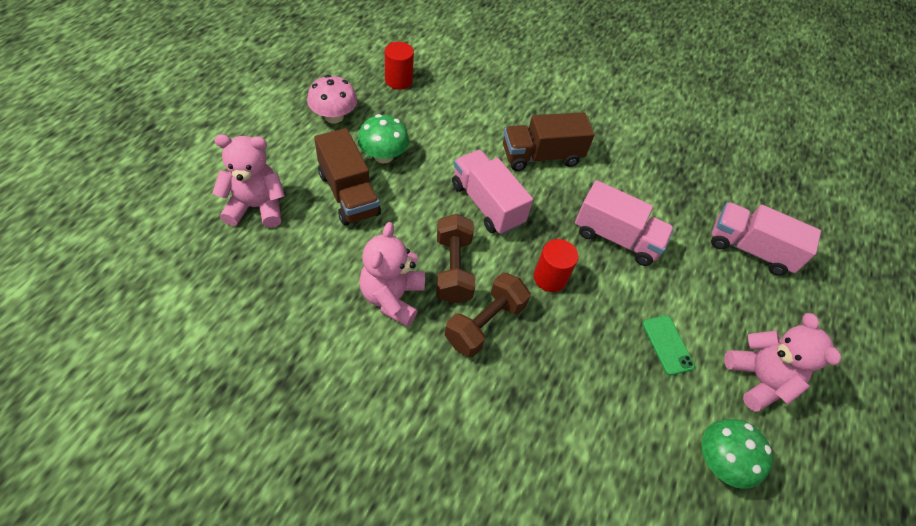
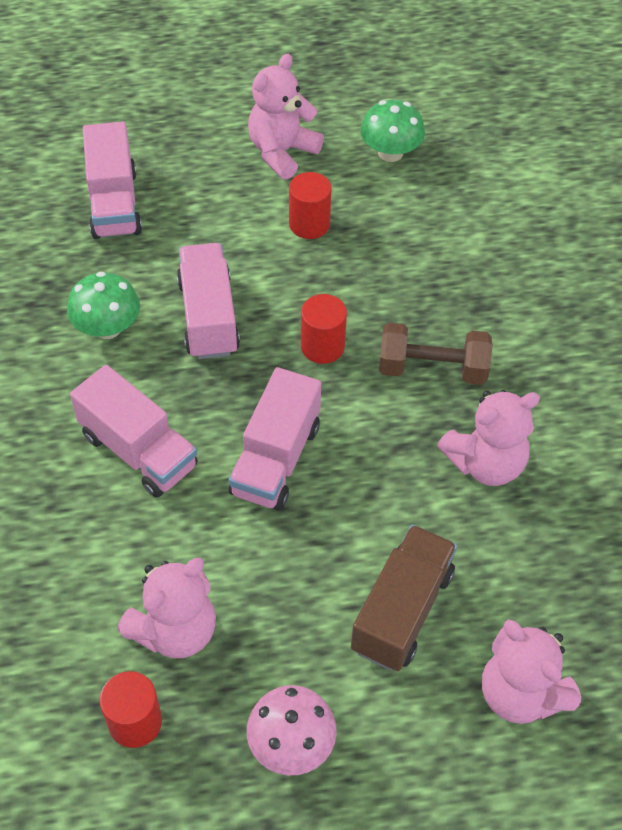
camera: 120 degrees left, 0 degrees up
green mushroom [358,114,409,163] -> green mushroom moved to [67,272,140,339]
brown dumbbell [436,214,475,304] -> none
brown truck [503,112,595,171] -> pink truck [70,365,198,498]
green phone [642,315,695,375] -> red cylinder [289,172,332,239]
none -> pink teddy bear [118,558,216,658]

